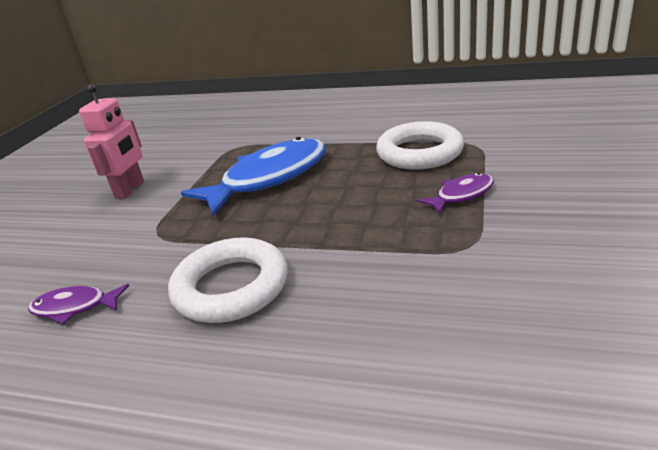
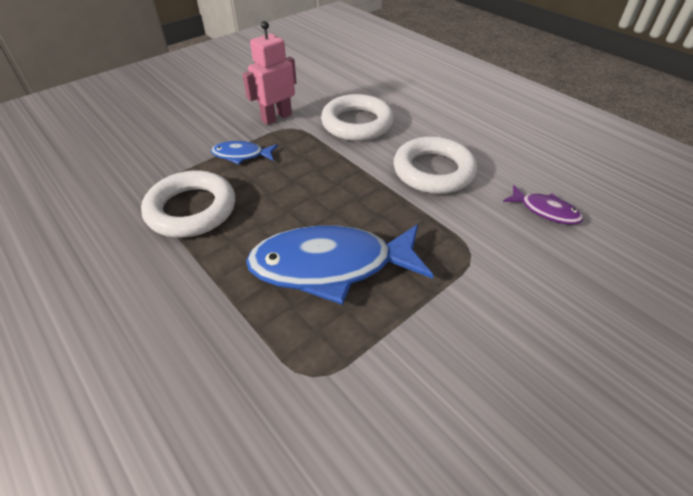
camera: 150 degrees left, 15 degrees up
pink robot [79,84,144,199] -> pink robot moved to [242,21,297,125]
purple fish [417,173,494,214] -> blue fish [211,141,278,165]
none -> white ring [321,94,394,141]

